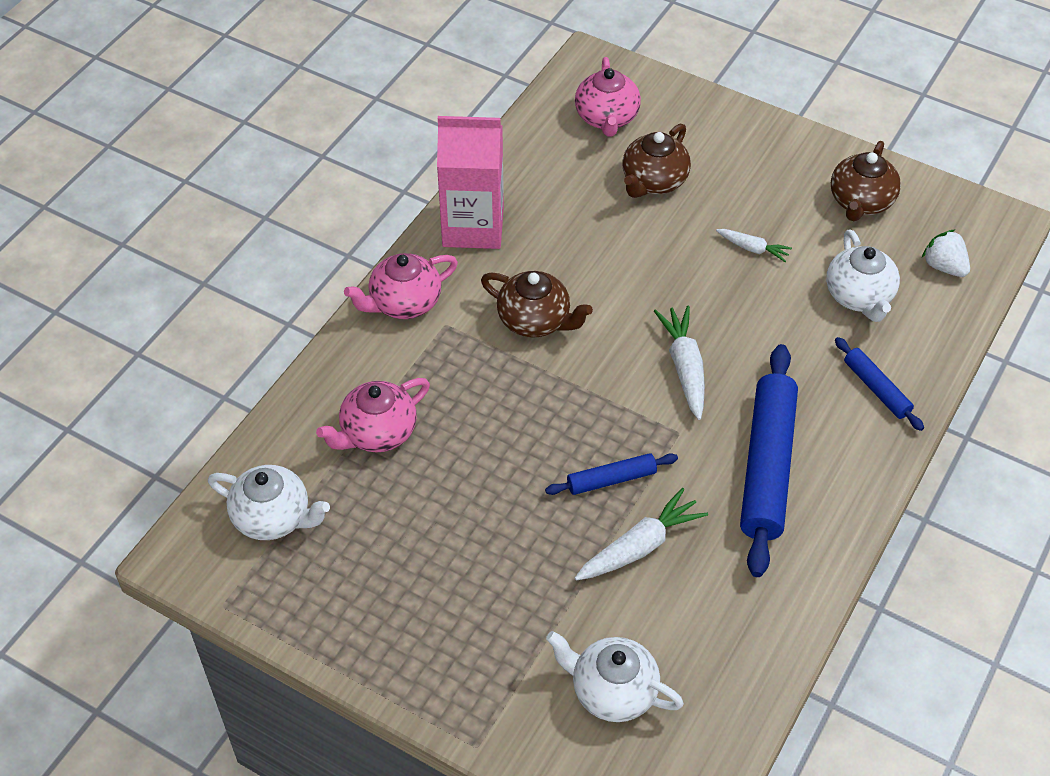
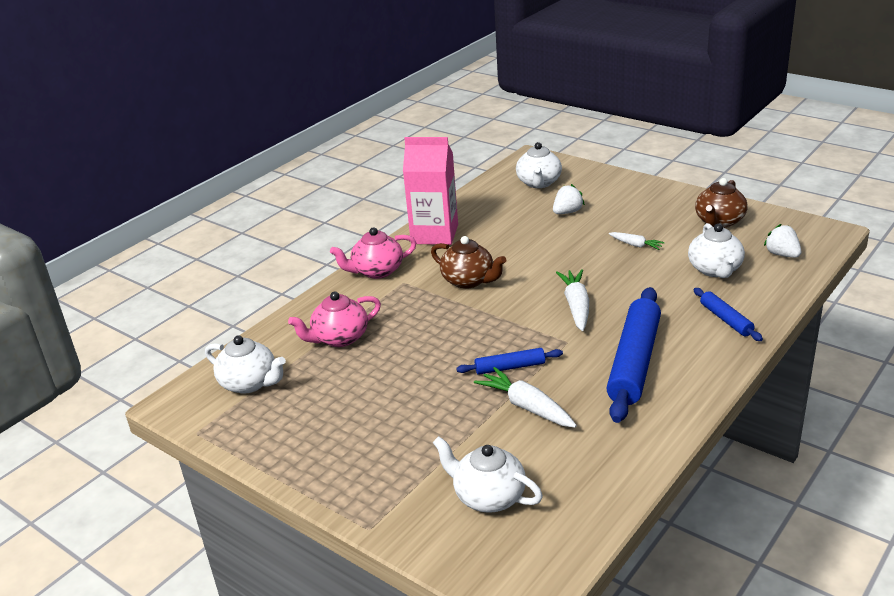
camera: 10 degrees right, 20 degrees down
pink teapot [575,57,641,137] -> white teapot [516,142,562,188]
white carrot [575,488,708,581] -> white carrot turned 105 degrees counterclockwise [474,367,577,428]
brown teapot [622,124,691,198] -> white strawberry [553,184,585,214]

